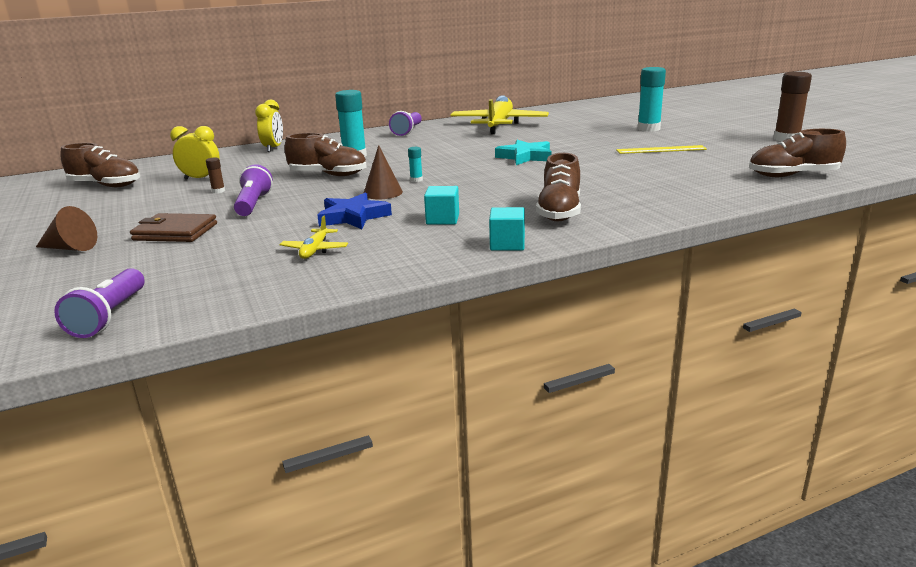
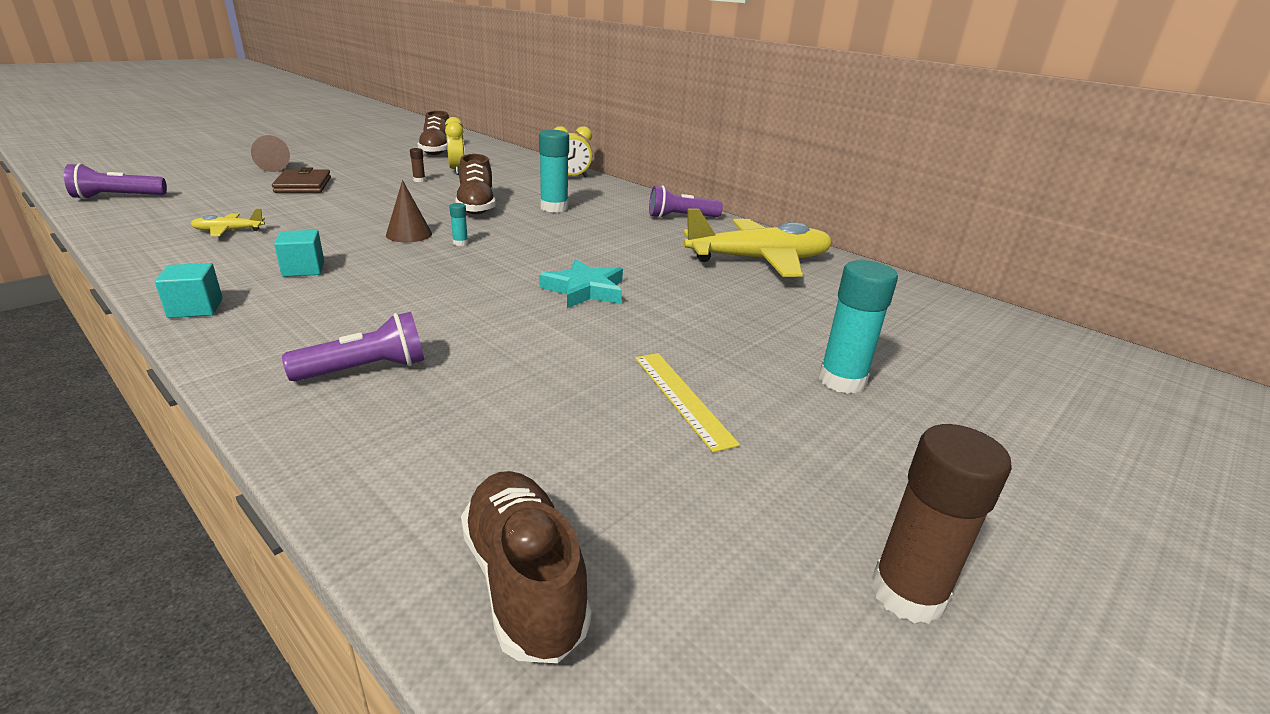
camera: 65 degrees right, 5 degrees up
purple flashlight [234,164,273,216] -> purple flashlight moved to [282,312,424,381]
blue star [317,192,392,229] -> none
brown shoe [536,153,581,222] -> none

